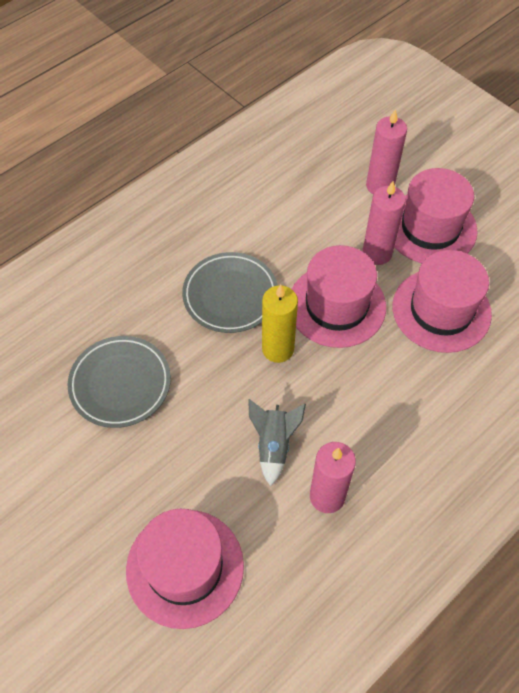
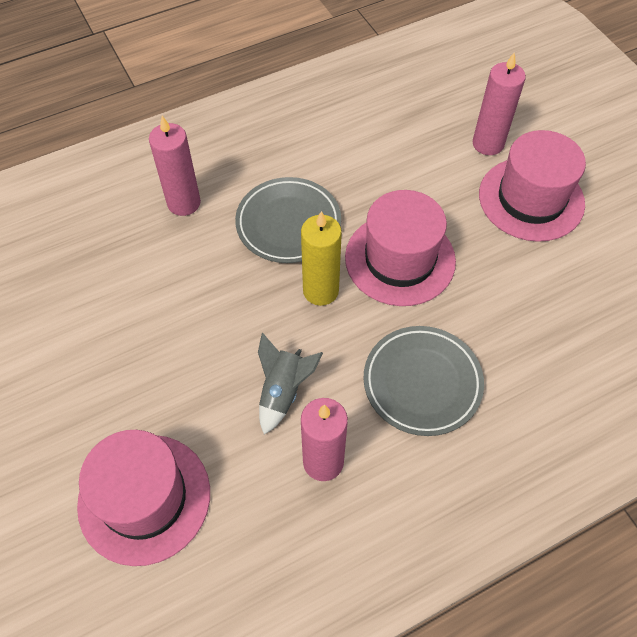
camera: 15 degrees right, 0 degrees up
grey plate [68,336,171,428] -> grey plate moved to [363,326,484,436]
pink candle [362,181,406,265] -> pink candle moved to [149,116,201,216]
pink hat [393,250,492,353] -> none

